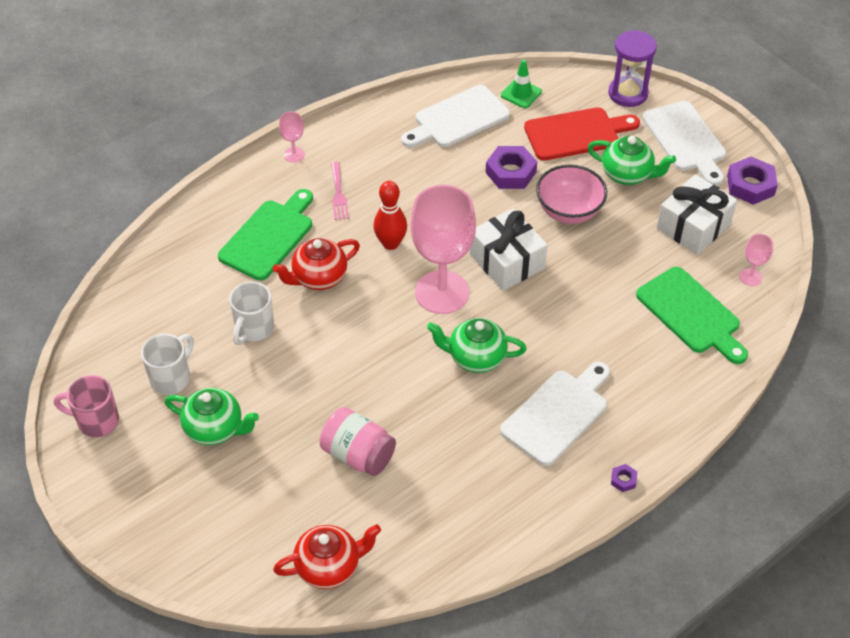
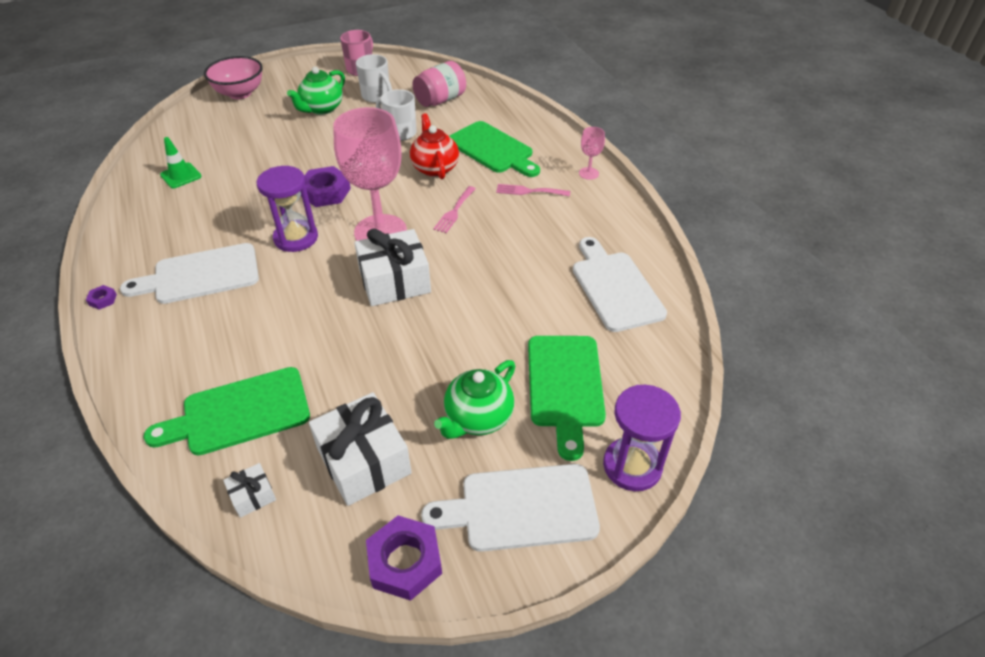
camera: 105 degrees right, 5 degrees down
red teapot [273,524,381,589] -> none
pink jar [319,407,396,476] -> pink jar moved to [412,61,466,107]
red bowling pin [373,181,407,250] -> pink fork [433,186,476,233]
green teapot [427,318,527,373] -> purple hourglass [257,166,318,252]
purple nut [485,146,537,189] -> purple nut moved to [301,166,351,207]
white cutting board [500,362,610,466] -> white cutting board turned 105 degrees clockwise [120,243,259,304]
green traffic cone [501,59,542,108] -> green traffic cone moved to [160,137,202,188]
red cutting board [524,107,640,161] -> green cutting board [528,336,606,461]
pink bowl [536,165,607,224] -> pink bowl moved to [204,56,263,99]
pink goblet [739,234,773,286] -> white gift [223,463,276,518]

